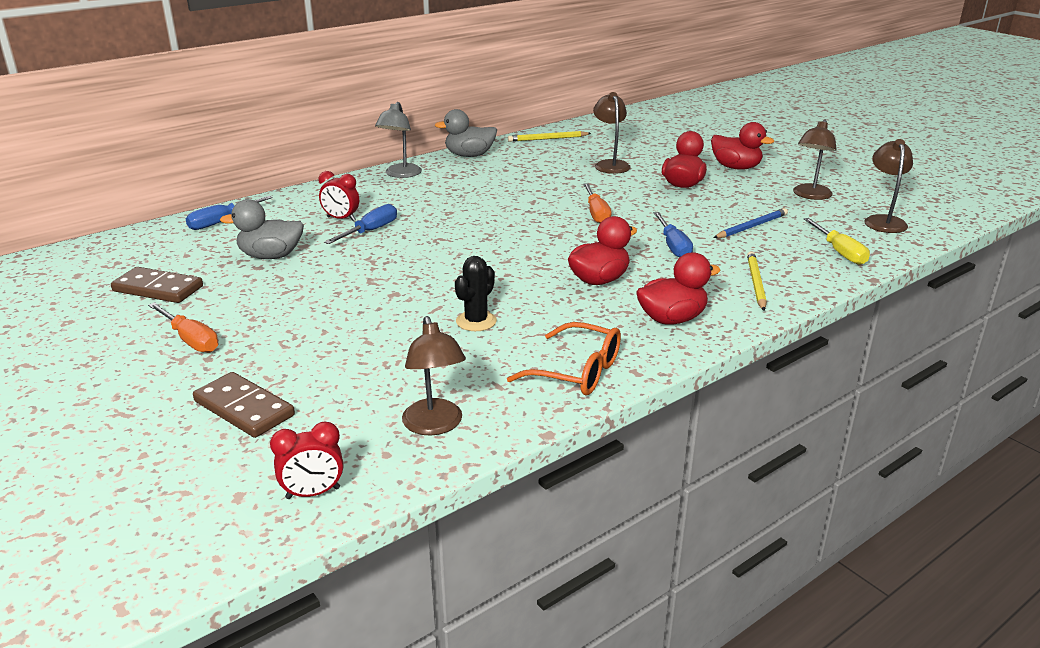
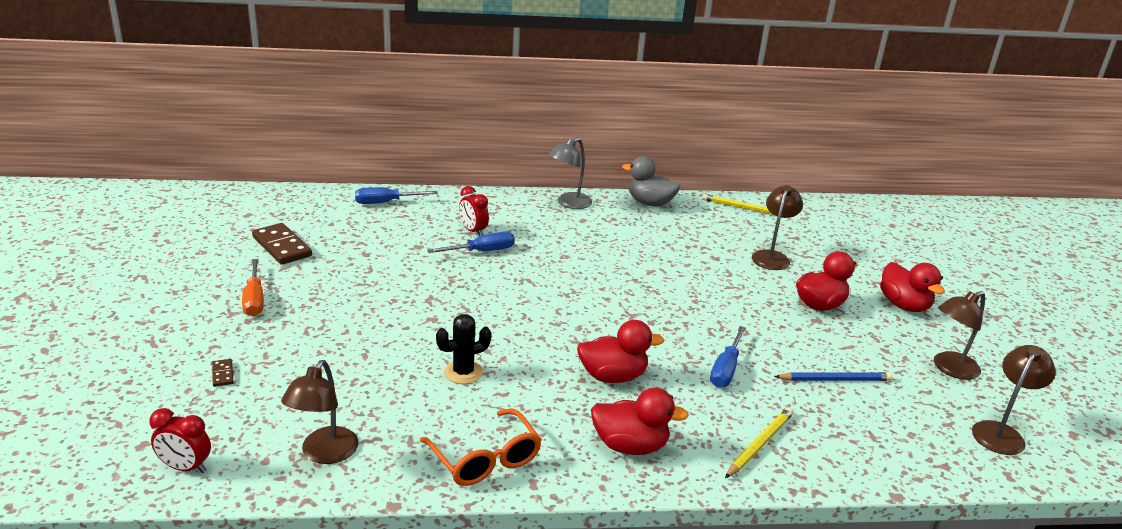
camera: 30 degrees right, 0 degrees up
brown domino [193,372,295,438] -> brown domino [212,359,234,387], size x0.45
grey duck [220,199,304,259] -> none
orange screwdriver [583,183,612,223] -> none
yellow screwdriver [804,218,870,265] -> none

